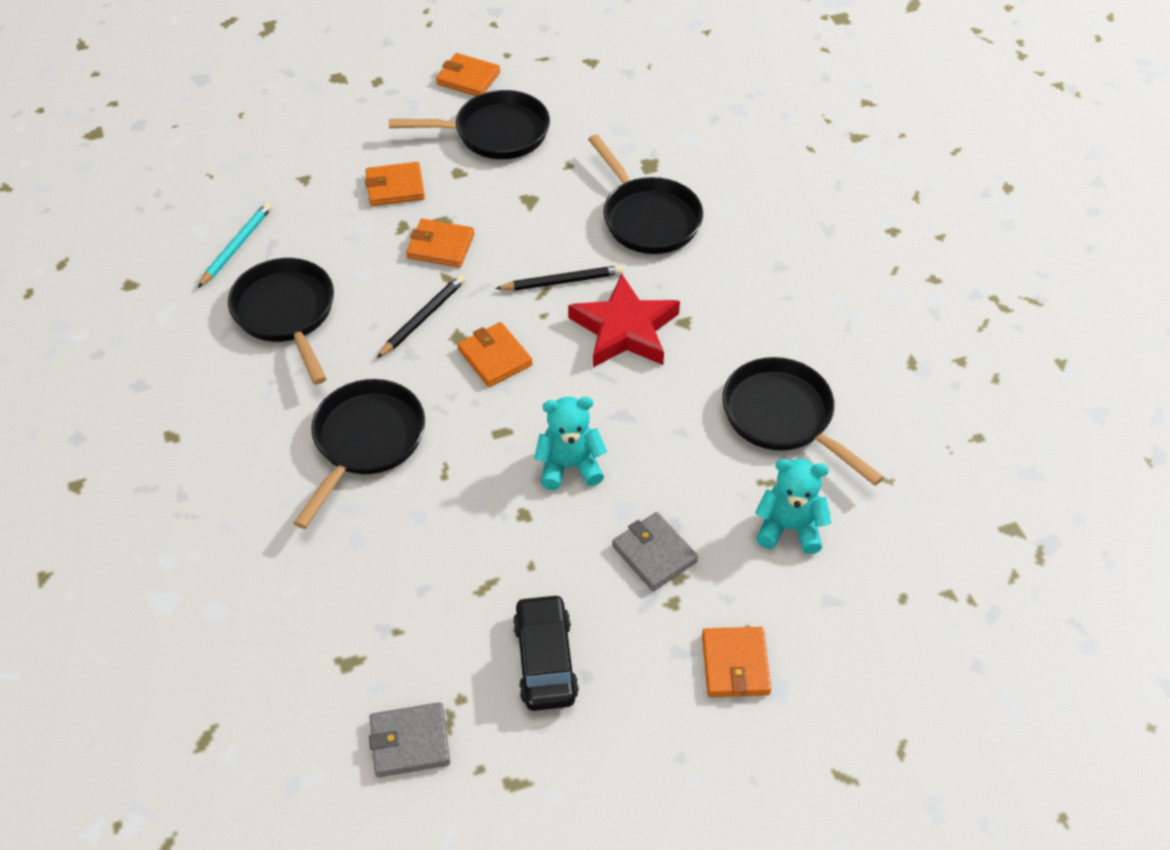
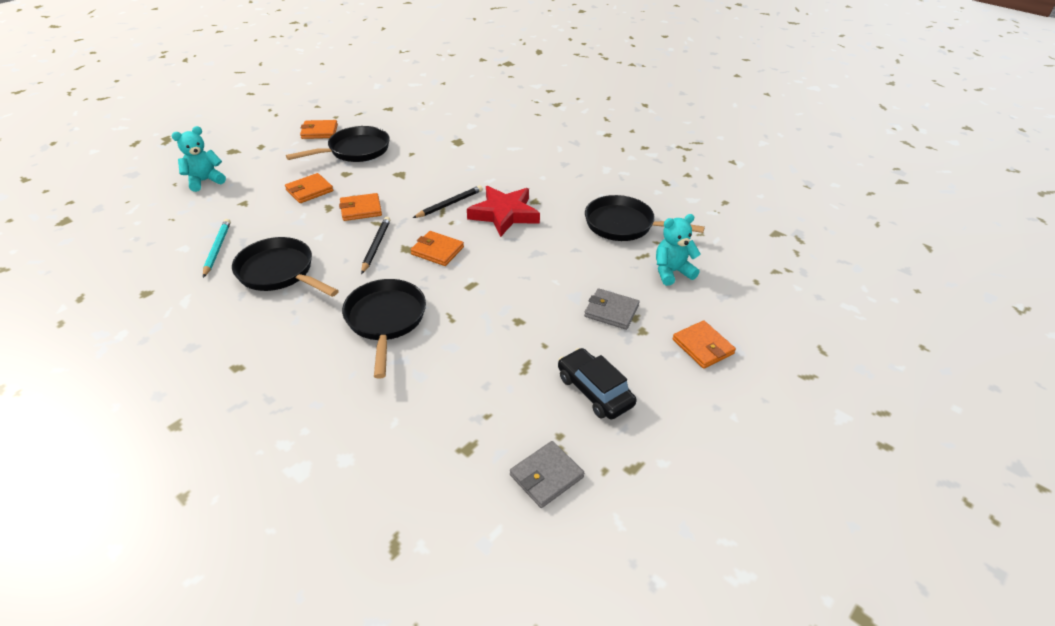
camera: 30 degrees left, 10 degrees down
turquoise teddy bear [534,397,607,490] -> turquoise teddy bear moved to [172,126,226,192]
black pan [588,134,703,254] -> none

